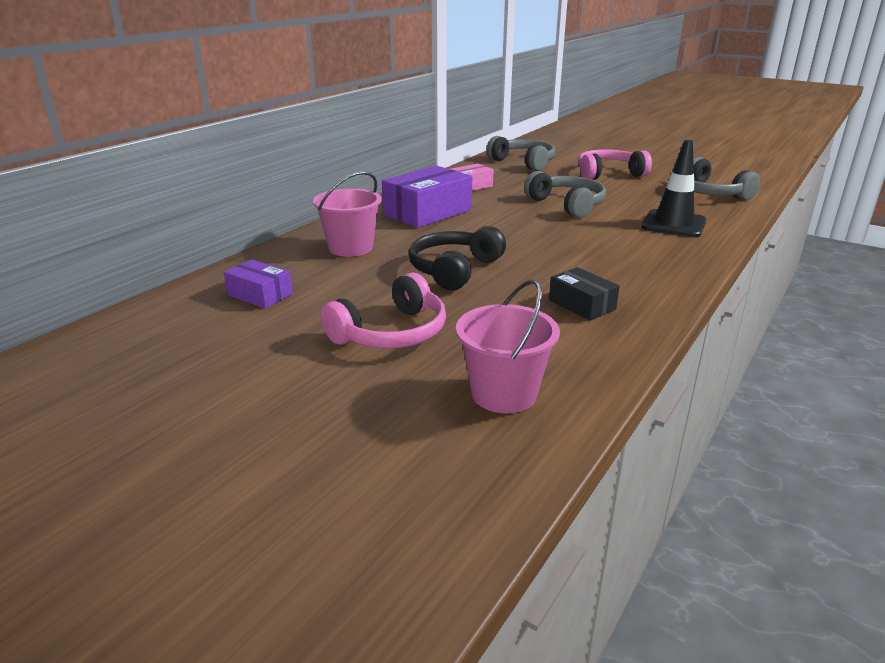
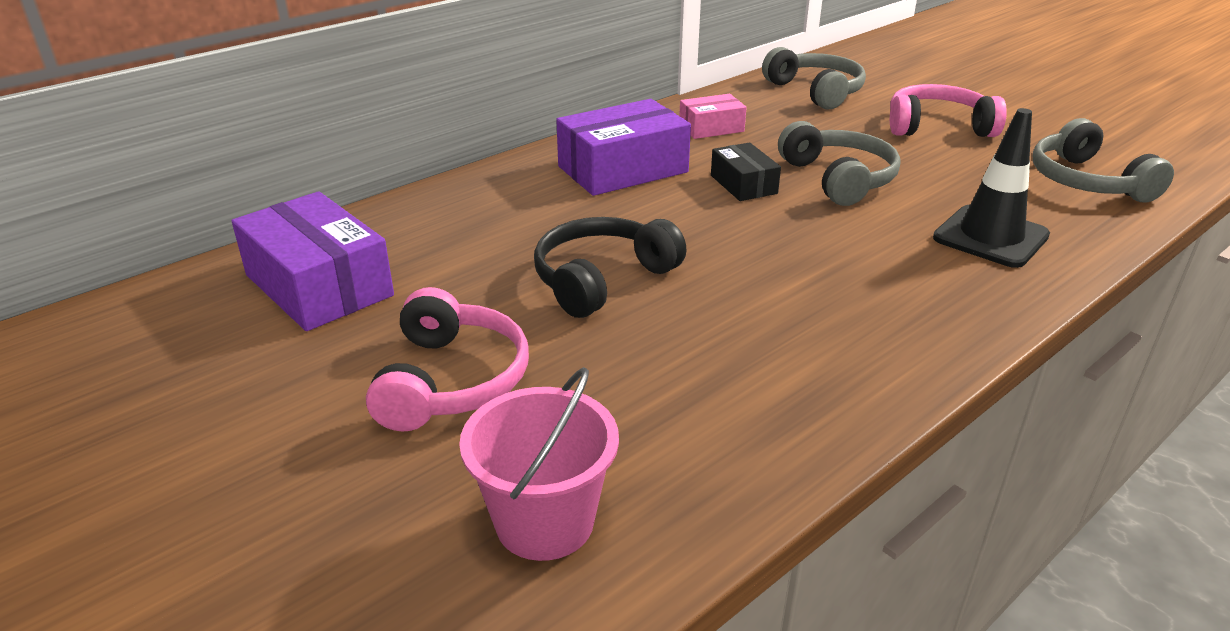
camera: 15 degrees right, 5 degrees up
purple box [223,259,293,309] -> purple box [232,191,394,331], size x1.81
pink bucket [313,171,382,257] -> none
pink headphones [321,272,446,349] -> pink headphones turned 60 degrees counterclockwise [366,287,529,432]
black box [549,267,620,320] -> black box moved to [711,142,781,201]

